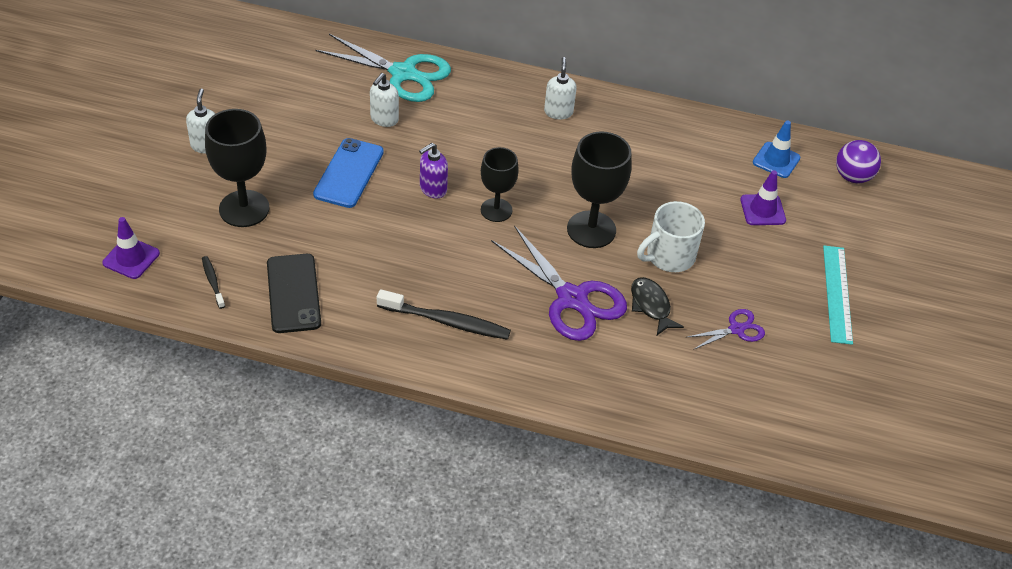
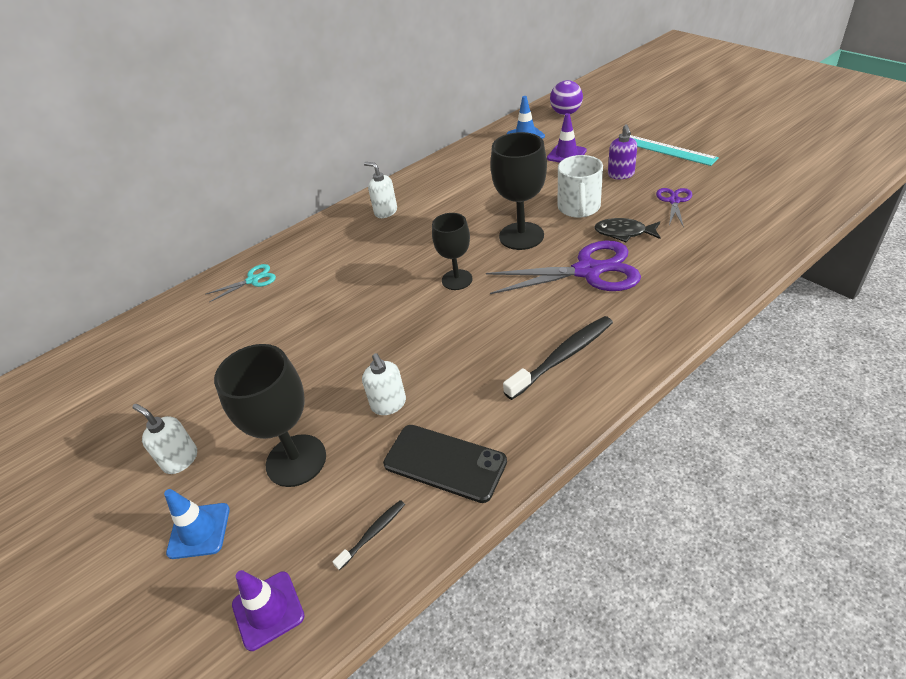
camera: 45 degrees left, 5 degrees down
black toothbrush [202,256,225,309] -> black toothbrush turned 120 degrees clockwise [332,500,405,570]
blue phone [313,138,384,208] -> none
turquoise scissors [316,34,451,102] -> turquoise scissors [205,264,276,302], size x0.50
white soap dispenser [370,73,399,127] -> white soap dispenser moved to [362,353,406,415]
purple soap dispenser [419,143,448,199] -> purple soap dispenser moved to [608,124,637,179]
none -> blue traffic cone [164,489,230,559]

